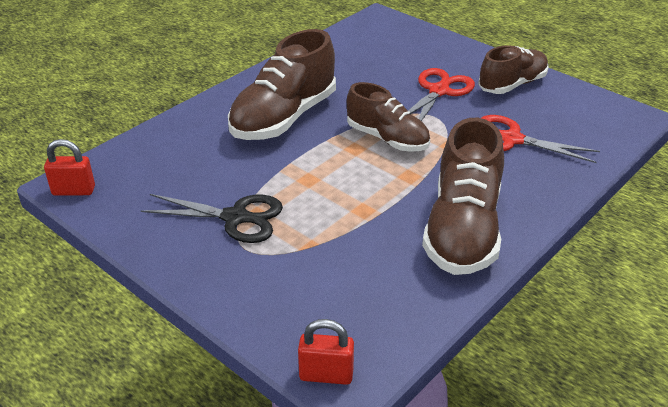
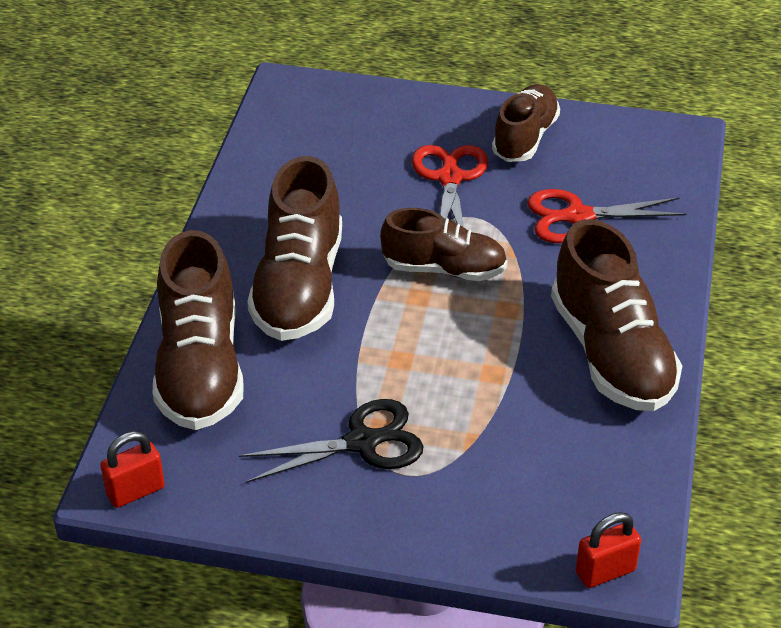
camera: 30 degrees left, 5 degrees up
none -> brown shoe [153,230,244,430]

